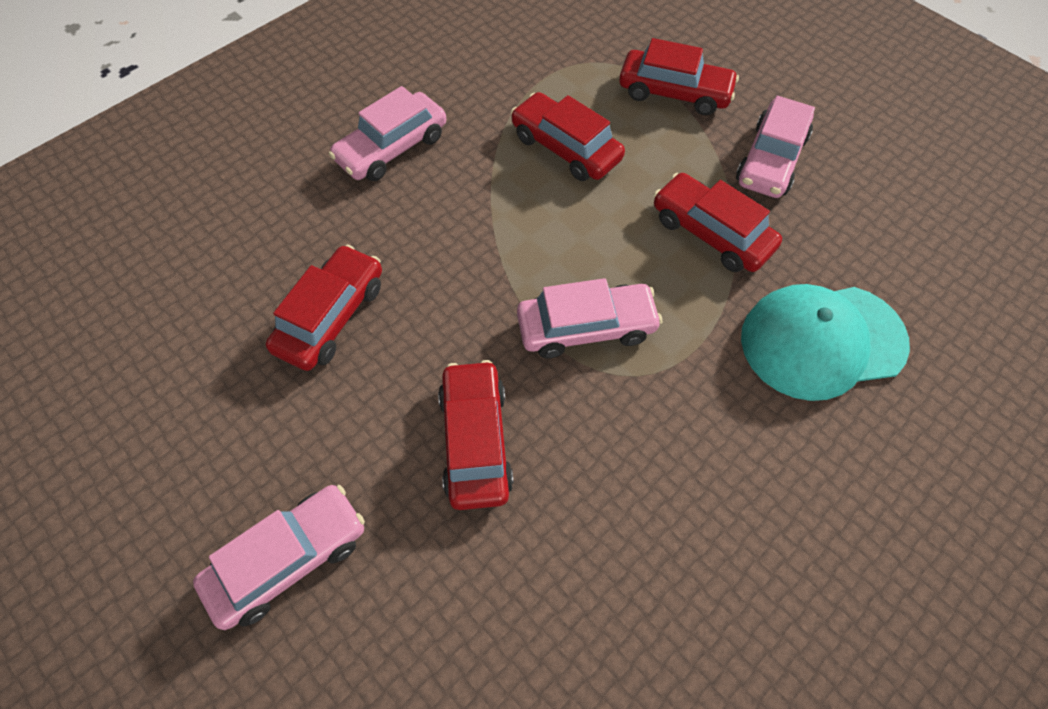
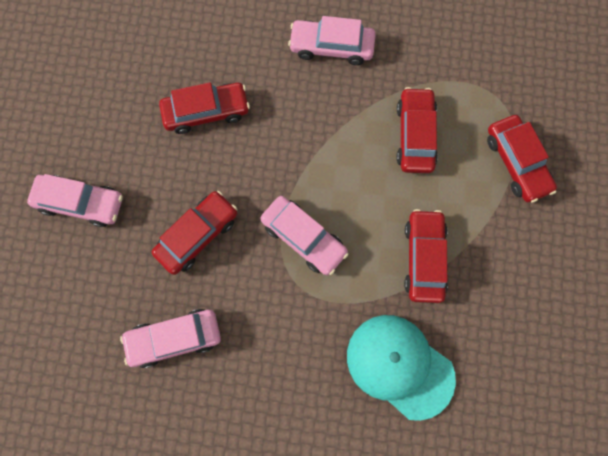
camera: 50 degrees right, 15 degrees up
pink car [736,96,815,198] -> pink car moved to [120,309,221,368]

